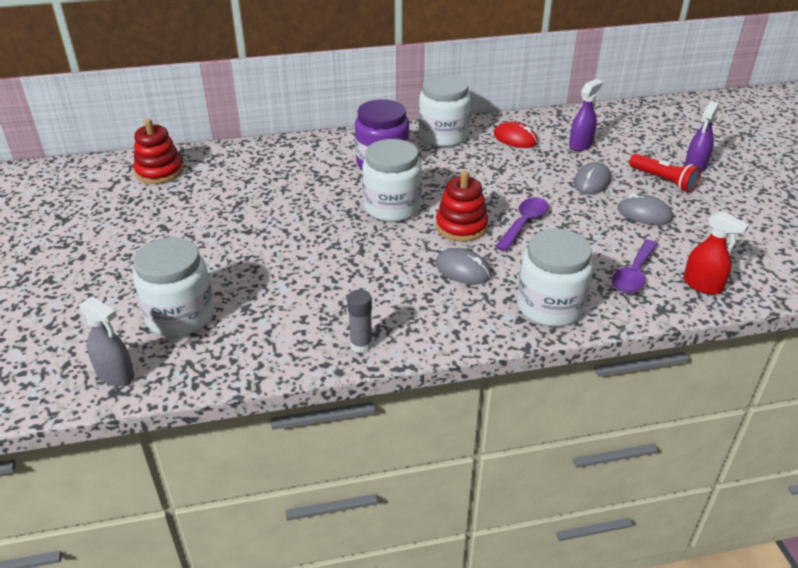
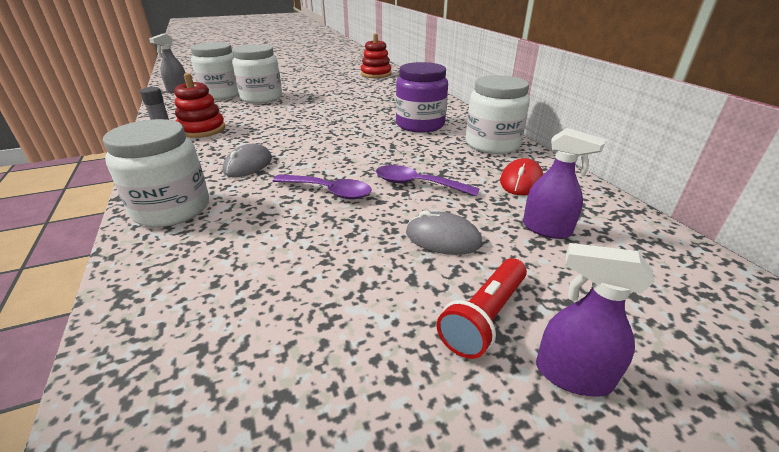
camera: 80 degrees right, 5 degrees down
white jar [362,139,422,222] -> white jar moved to [232,44,282,103]
red stacking toy [436,171,488,242] -> red stacking toy moved to [174,73,225,138]
purple spoon [612,240,658,294] -> purple spoon moved to [376,165,480,197]
grey mouse [617,193,673,225] -> none
red spray bottle [683,211,749,295] -> none

